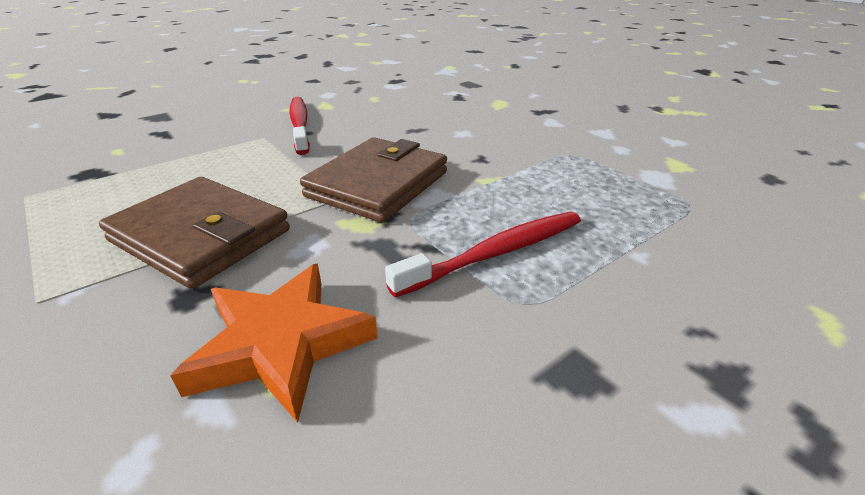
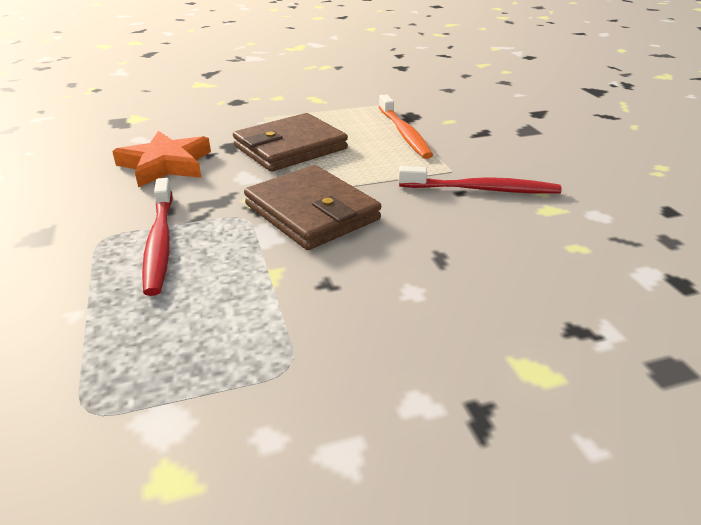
camera: 110 degrees right, 0 degrees up
none -> orange toothbrush [378,94,433,159]

